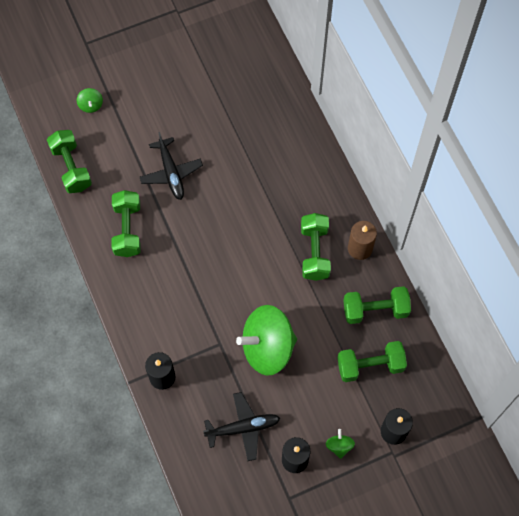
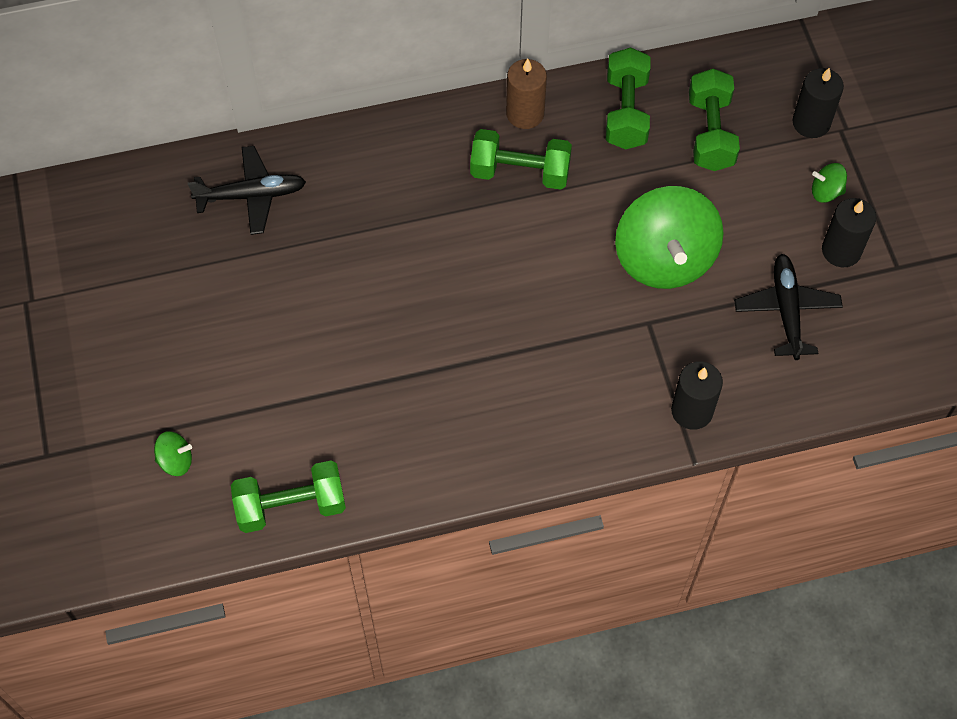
camera: 80 degrees left, 5 degrees down
green dumbbell [111,190,141,257] -> none
black plane [140,132,203,200] -> black plane moved to [188,146,306,235]

